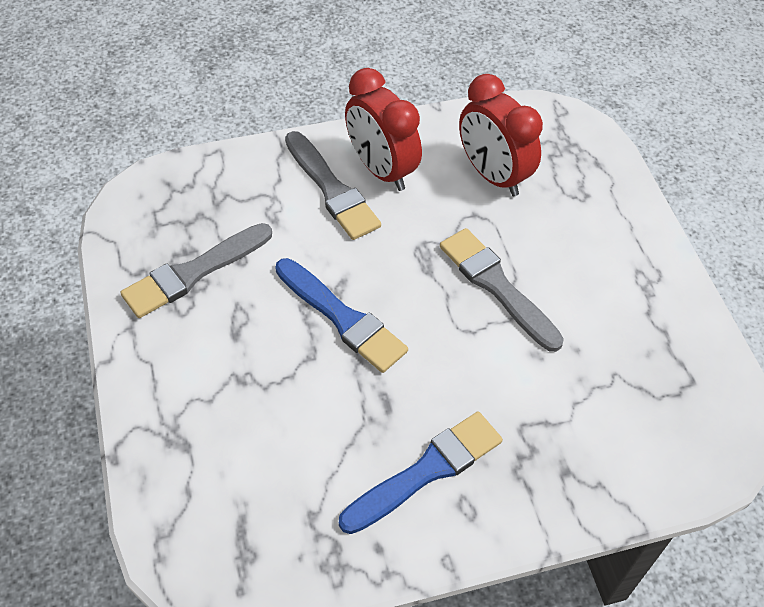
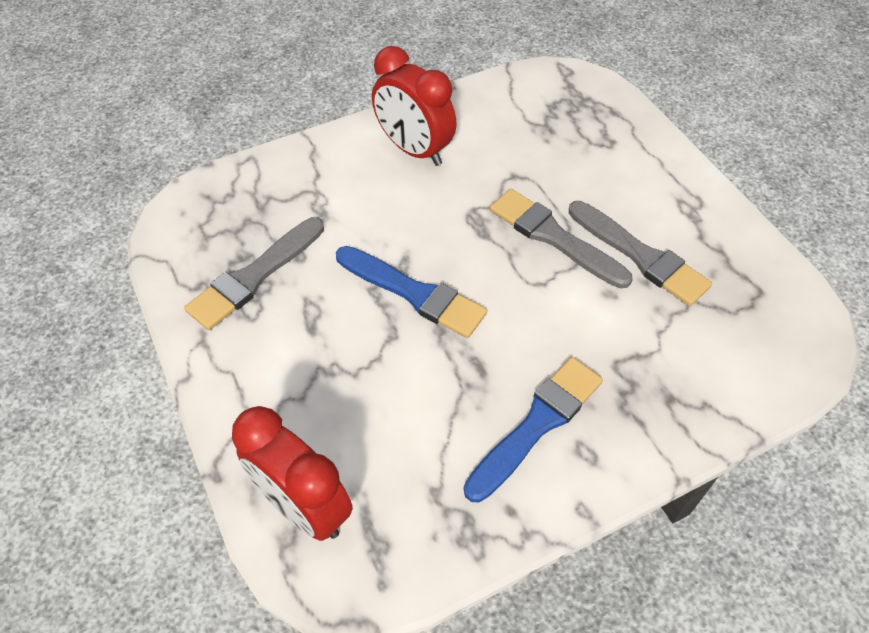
camera: 10 degrees left, 0 degrees up
grey brush [285,131,381,240] -> grey brush moved to [569,201,712,306]
red clock [459,74,543,196] -> red clock moved to [232,406,353,541]

